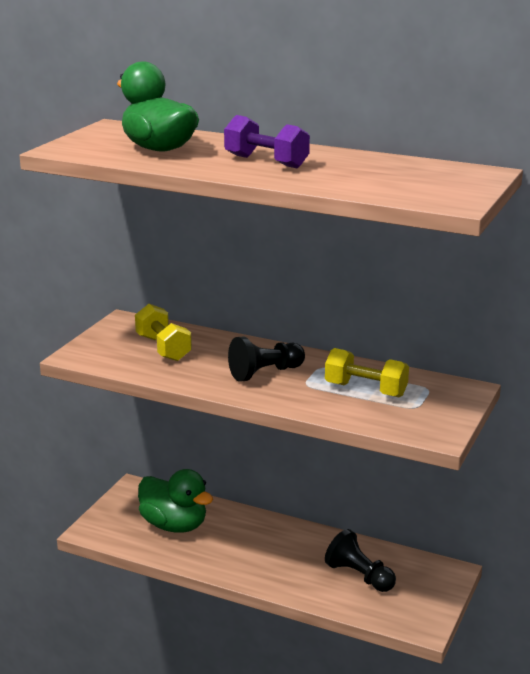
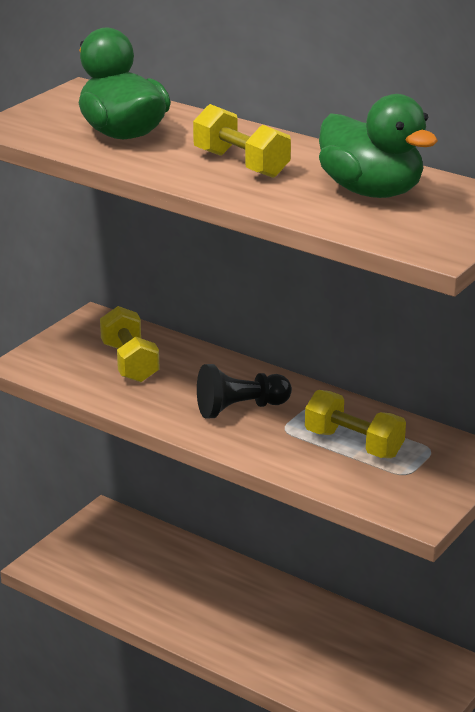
camera: 10 degrees right, 5 degrees up
green duck [138,469,213,533] -> green duck moved to [319,94,438,198]
purple dumbbell [224,115,310,168] -> yellow dumbbell [193,104,291,178]
black pawn [325,529,396,592] -> none

